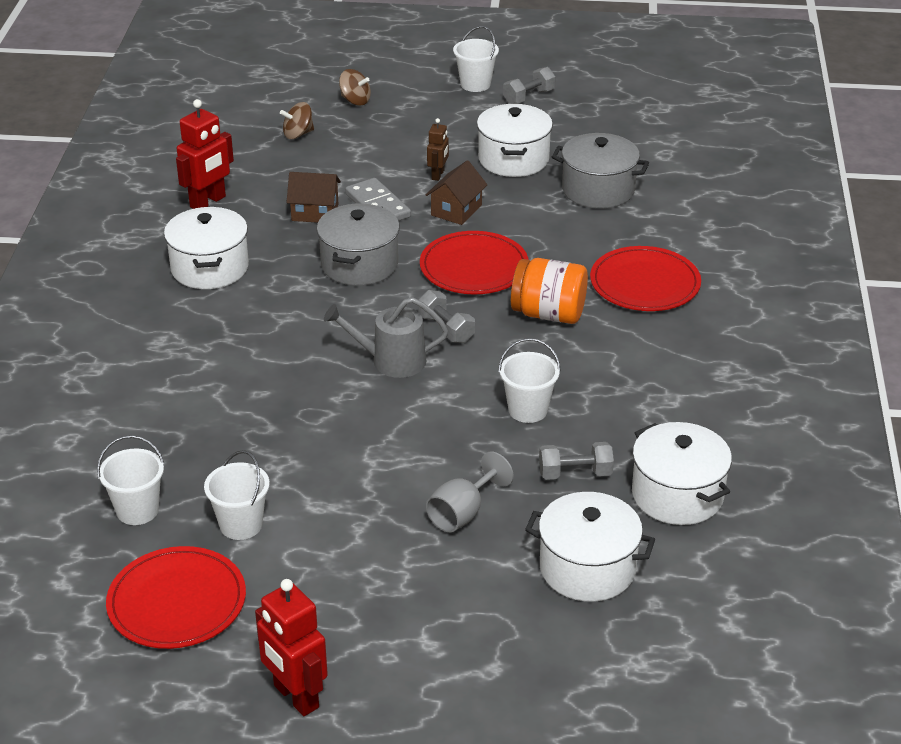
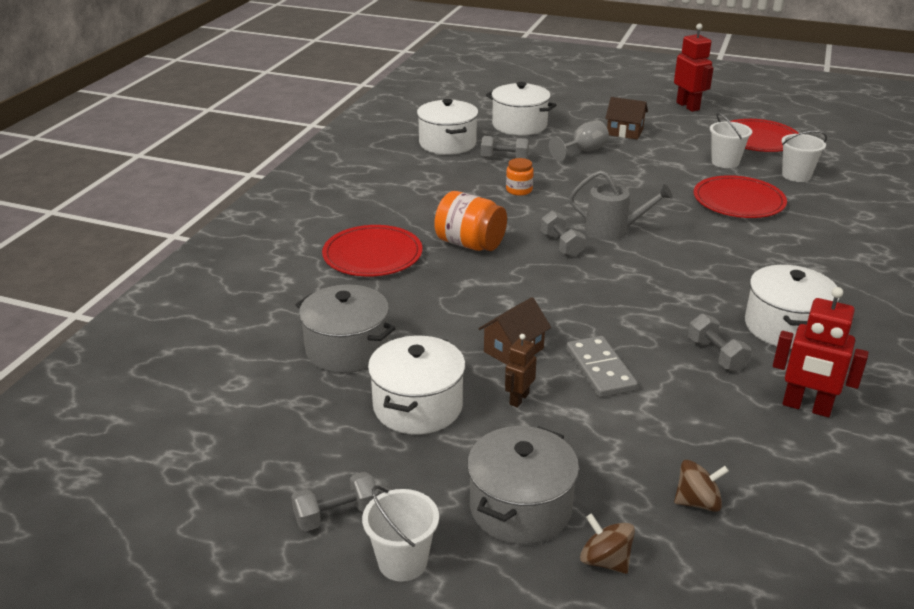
camera: 165 degrees left, 5 degrees down
red robot [176,99,234,209] -> red robot turned 120 degrees counterclockwise [773,287,869,417]
brown house [286,172,341,223] -> brown house moved to [605,97,648,139]
grey pot [317,203,400,286] -> grey pot moved to [467,426,579,545]
red plate [420,231,529,294] -> red plate moved to [694,175,787,218]
white bucket [498,338,561,423] -> orange jar [506,158,534,196]
none -> grey dumbbell [688,314,751,372]

